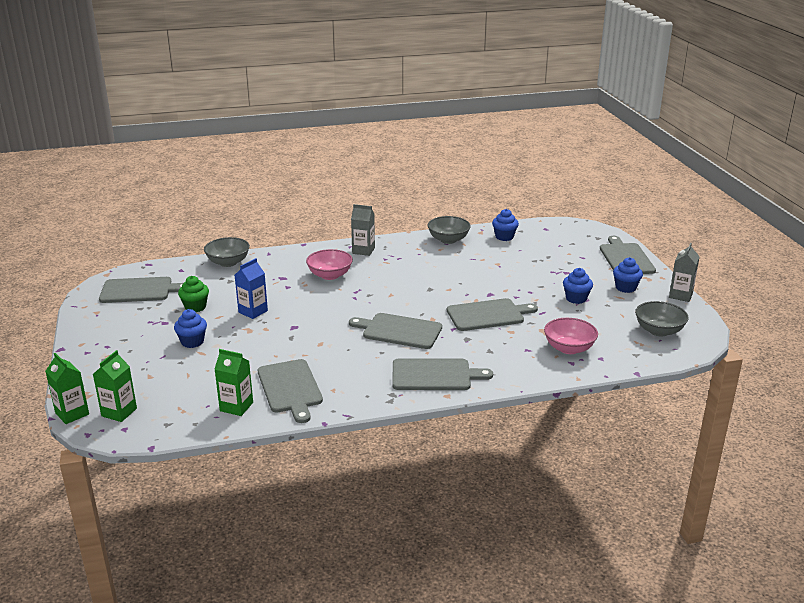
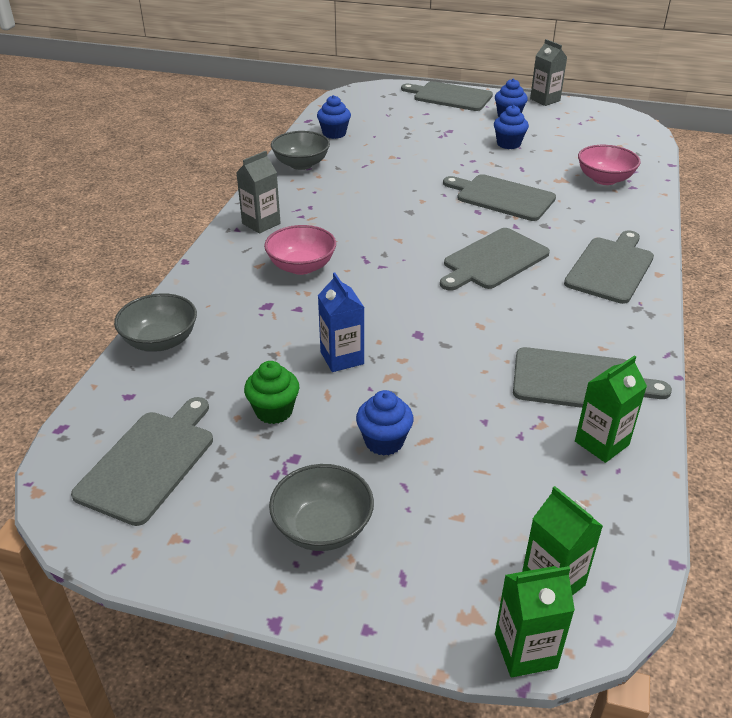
camera: 60 degrees left, 10 degrees up
grey cutting board [447,298,538,331] -> grey cutting board turned 75 degrees counterclockwise [443,174,556,221]
grey bowl [635,301,689,337] -> grey bowl moved to [269,464,374,551]

